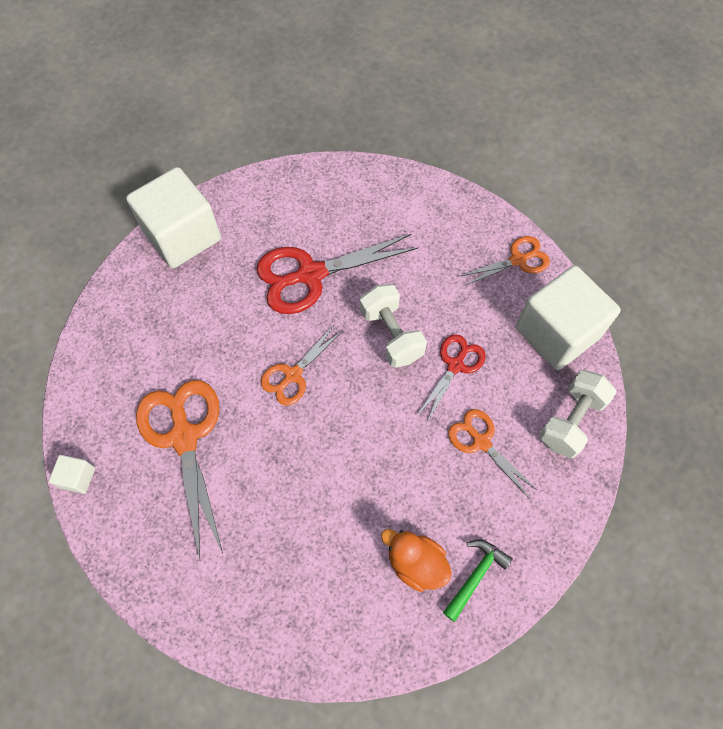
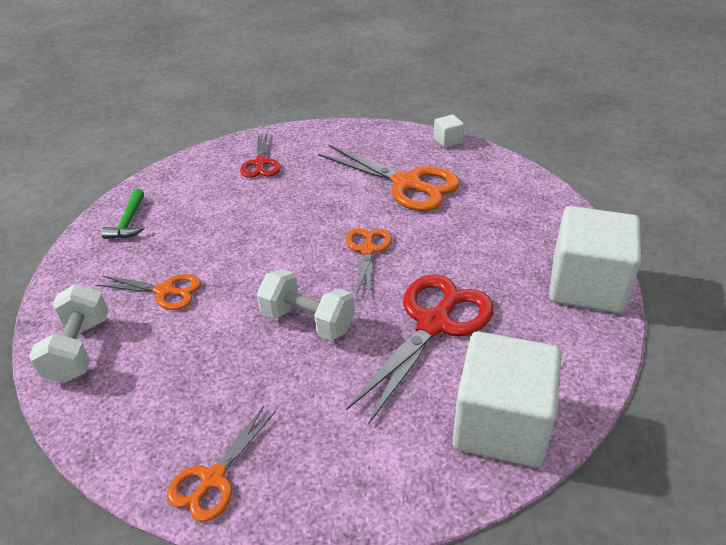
camera: 145 degrees right, 25 degrees down
orange duck [381,529,452,592] -> none
red scissors [417,334,486,421] -> red scissors moved to [240,133,281,178]
white cube [516,265,621,370] -> white cube moved to [452,331,562,467]

